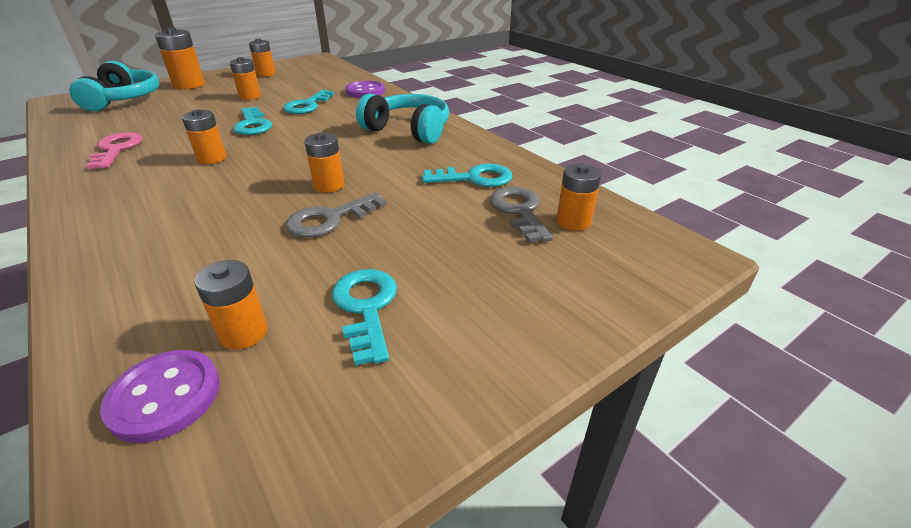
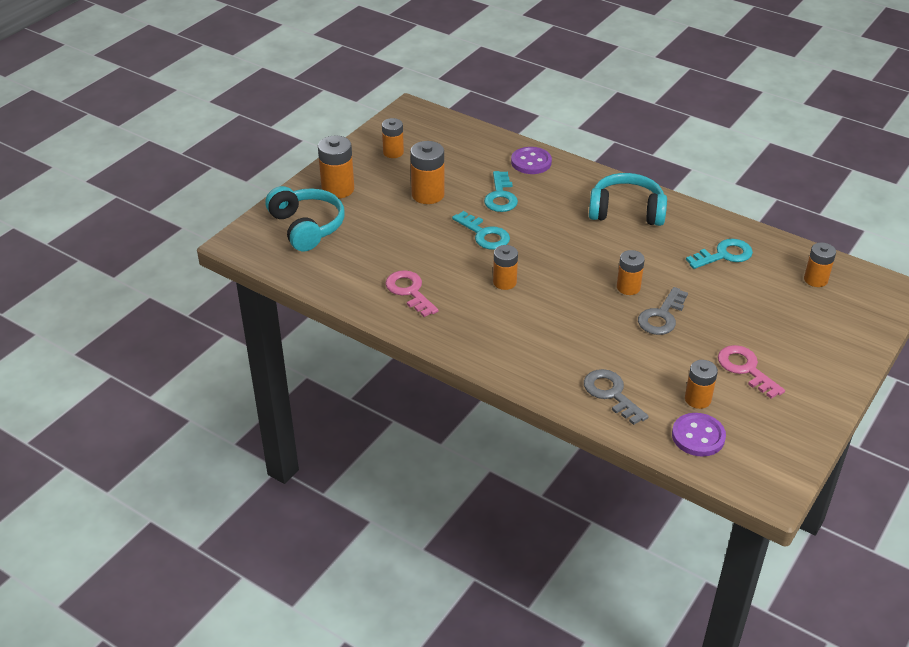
camera: 20 degrees left, 5 degrees up
orange battery [230,57,261,100] -> orange battery [410,141,445,204], size x1.51
turquoise key [332,269,397,366] -> pink key [718,345,785,399]
grey key [490,187,553,243] -> grey key moved to [584,369,649,425]

